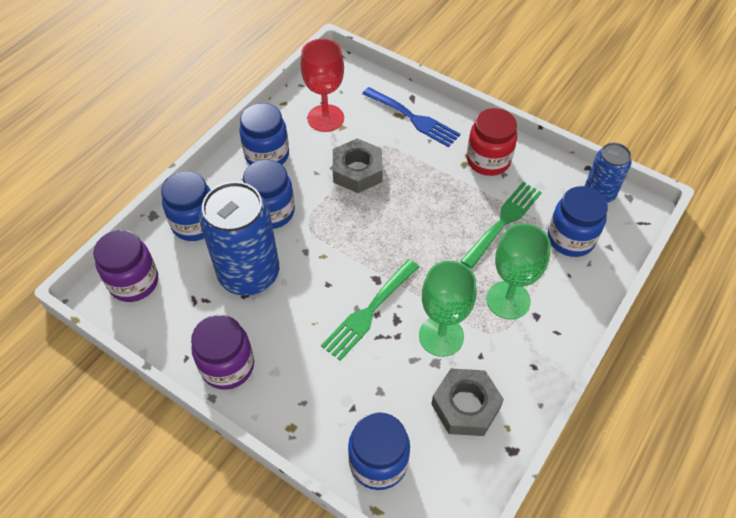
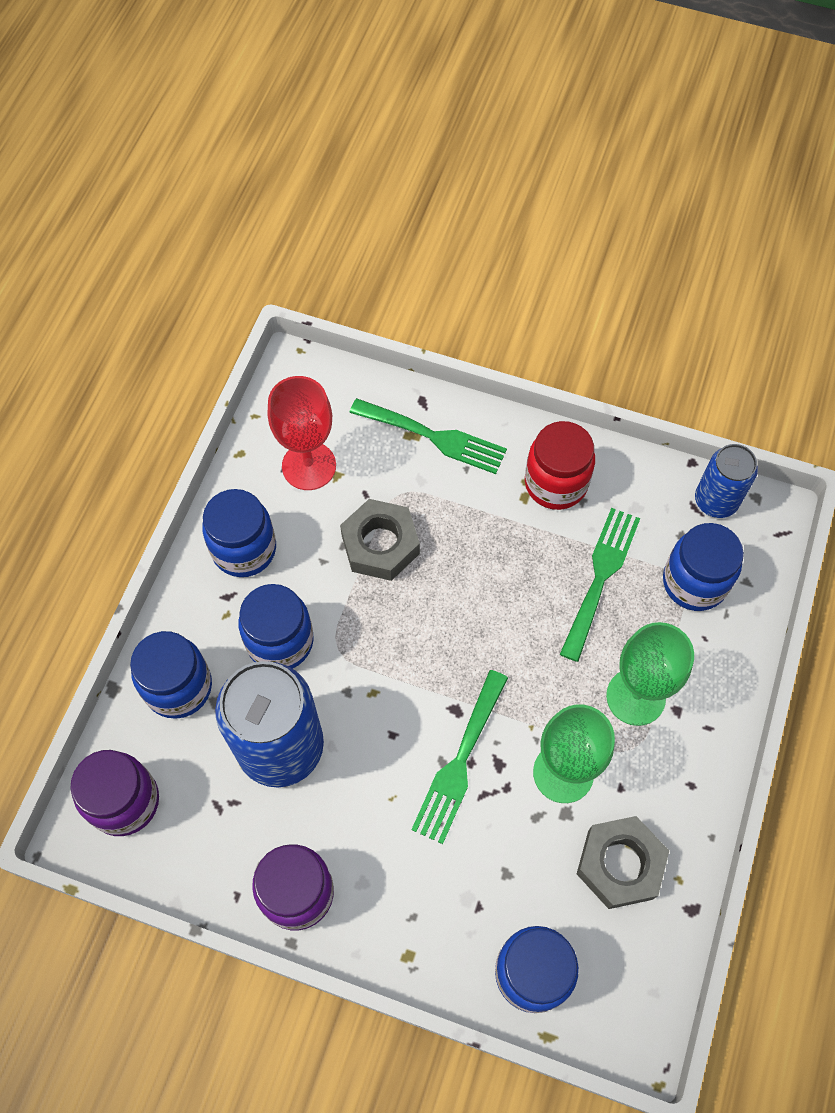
camera: 15 degrees left, 10 degrees up
blue fork [362,87,460,147] -> green fork [349,398,507,474]

